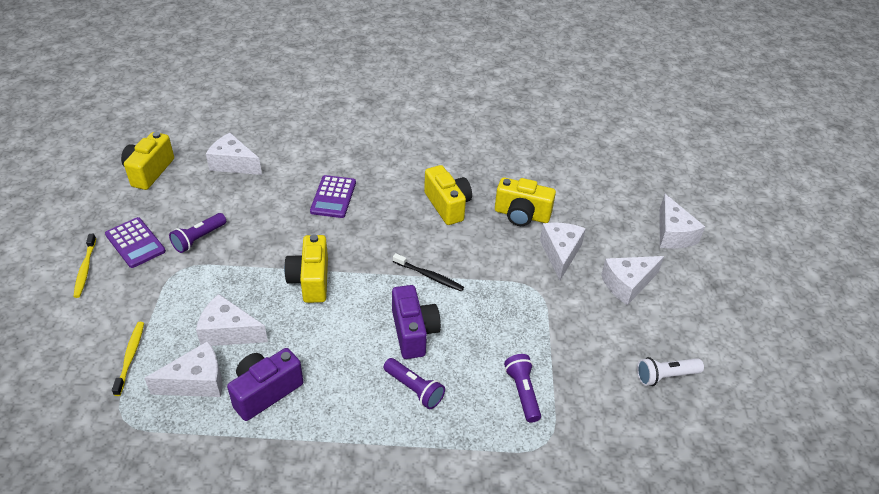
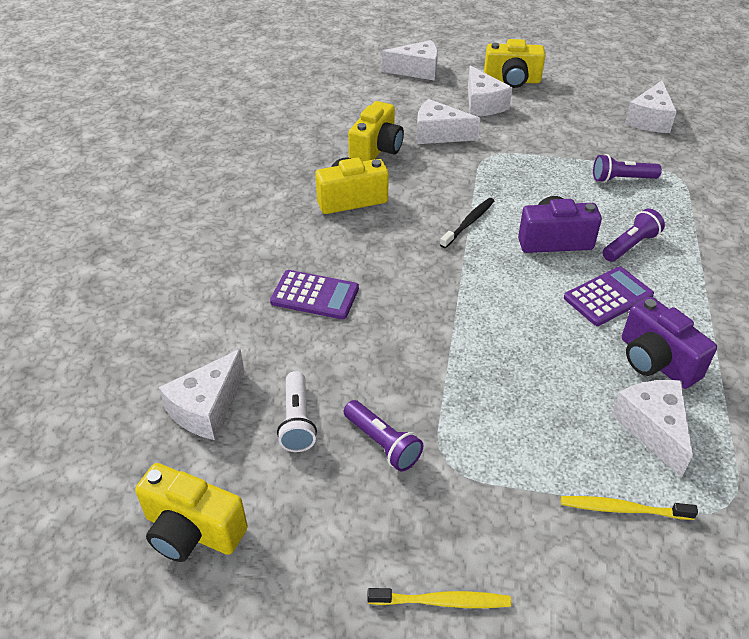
camera: 80 degrees left, 0 degrees up
purple calculator [105,217,166,268] -> purple calculator moved to [564,267,654,326]
white cheese [196,294,268,346] -> white cheese moved to [625,81,677,133]
yellow camera [284,235,328,303] -> yellow camera moved to [484,39,545,88]
white flashlight [637,357,704,386] -> white flashlight moved to [277,371,317,452]

